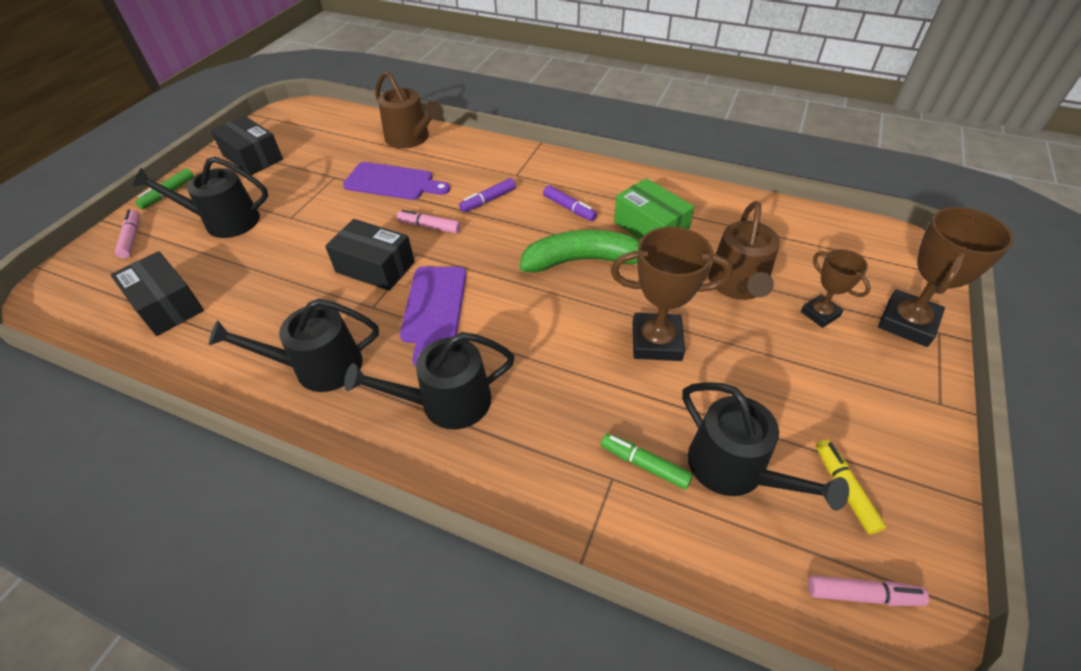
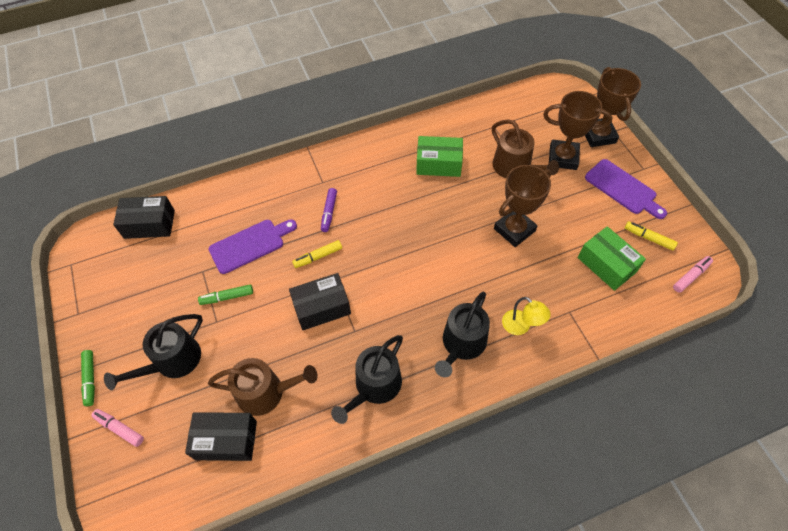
camera: 45 degrees left, 10 degrees up
black box [211,116,283,175] -> black box moved to [113,196,175,239]
brown watering can [375,71,443,149] -> brown watering can moved to [208,358,318,416]
pink marker [397,210,461,234] -> yellow marker [292,240,342,268]
purple cutting board [400,267,466,367] -> purple cutting board moved to [585,159,667,219]
green banana [520,230,640,272] -> none
purple marker [543,185,597,221] -> none
green marker [601,433,693,489] -> green marker moved to [198,284,253,305]
black watering can [682,382,849,511] -> green box [578,226,646,291]
brown trophy [801,249,871,328] -> brown trophy [543,91,613,170], size x1.68
none -> yellow lamp [502,297,551,335]

